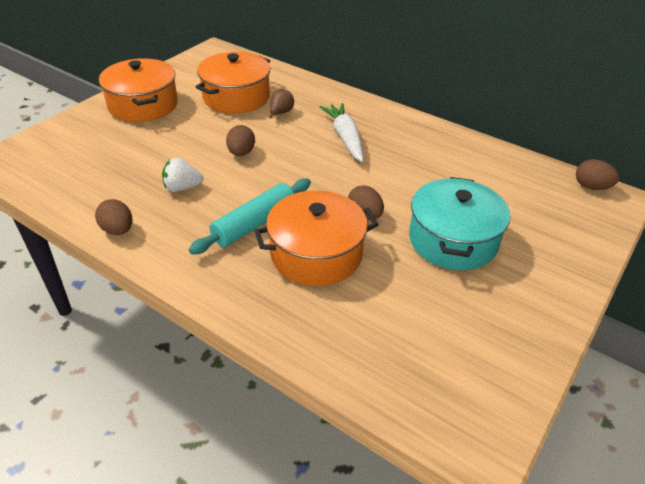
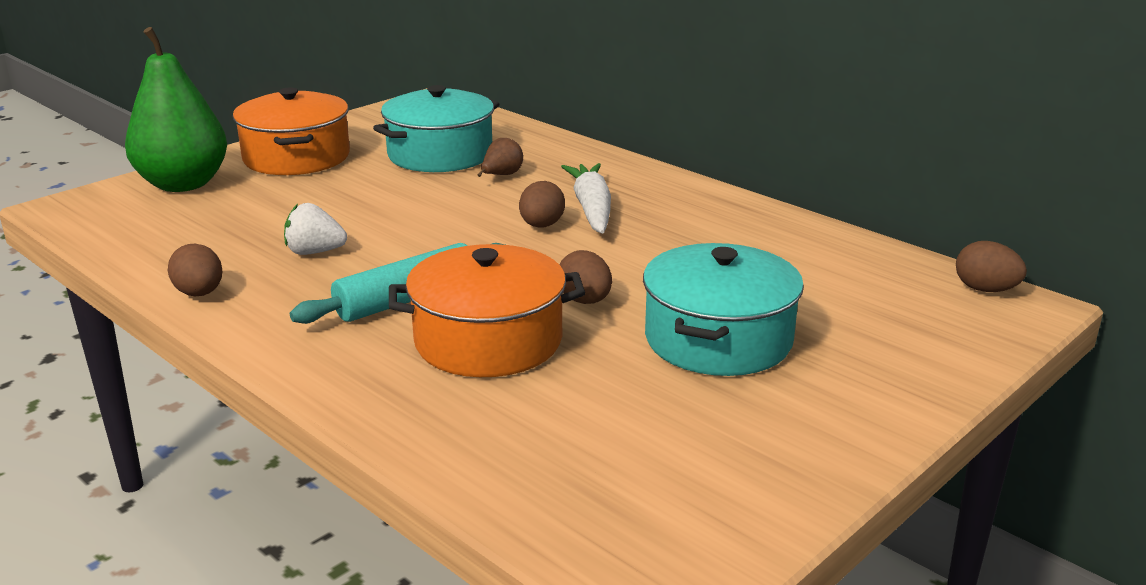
camera: 10 degrees right, 15 degrees down
orange pot [196,52,270,113] -> turquoise pot [373,85,499,172]
brown egg [226,125,255,156] -> brown egg moved to [519,181,565,228]
none -> green pear [125,27,227,192]

